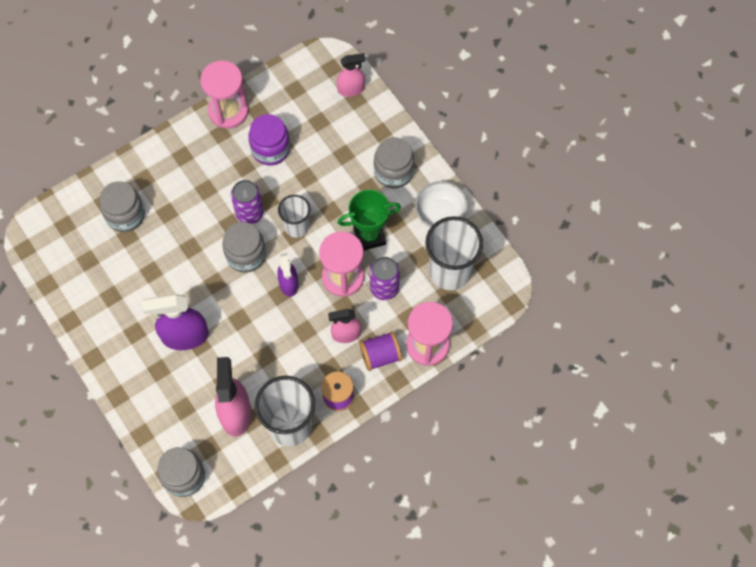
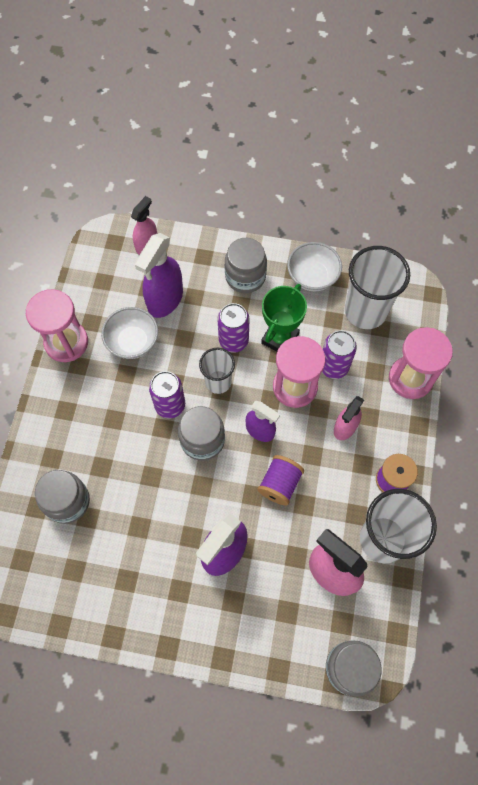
camera: 45 degrees left, 0 degrees up
purple jar [248,114,290,165] -> white bowl [101,307,158,359]
purple spool [359,331,402,371] -> purple spool moved to [257,455,304,506]
none -> purple spray bottle [135,233,183,318]
none -> purple can [217,303,250,353]

